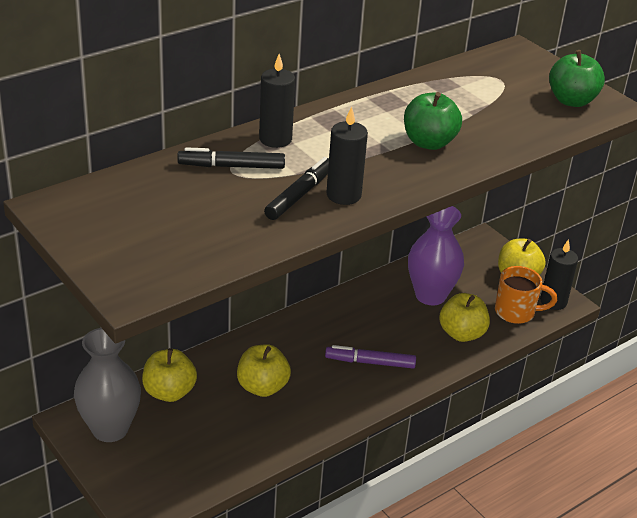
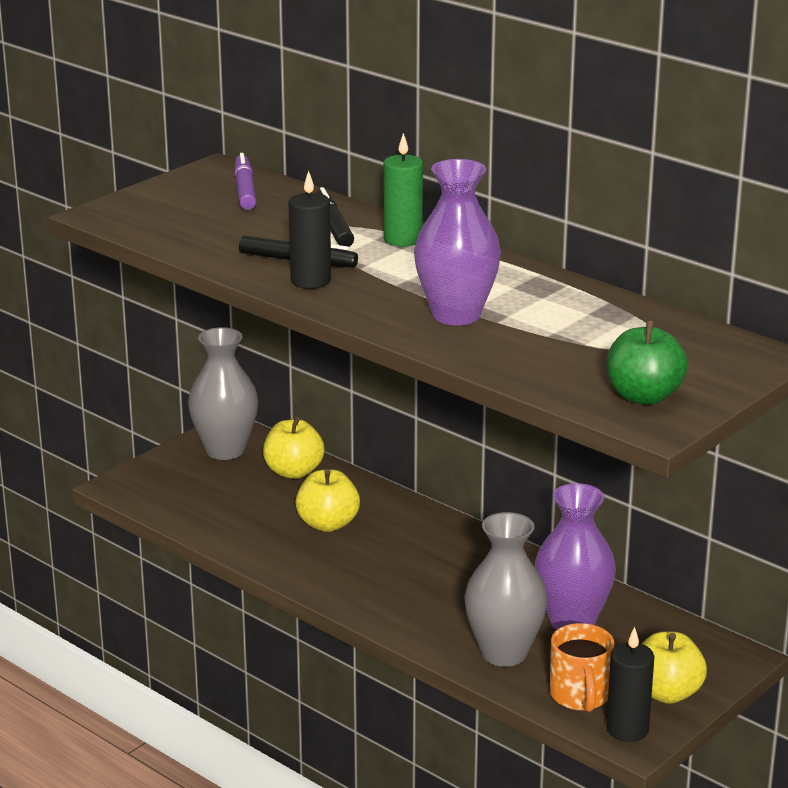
camera: 80 degrees right, 10 degrees down
black candle [259,54,295,148] -> green candle [384,133,423,247]
purple marker [325,345,416,368] -> purple marker moved to [234,153,256,210]
green apple [404,92,462,150] -> purple vase [414,159,501,326]
yellow apple [439,293,490,342] -> grey vase [464,512,548,667]

